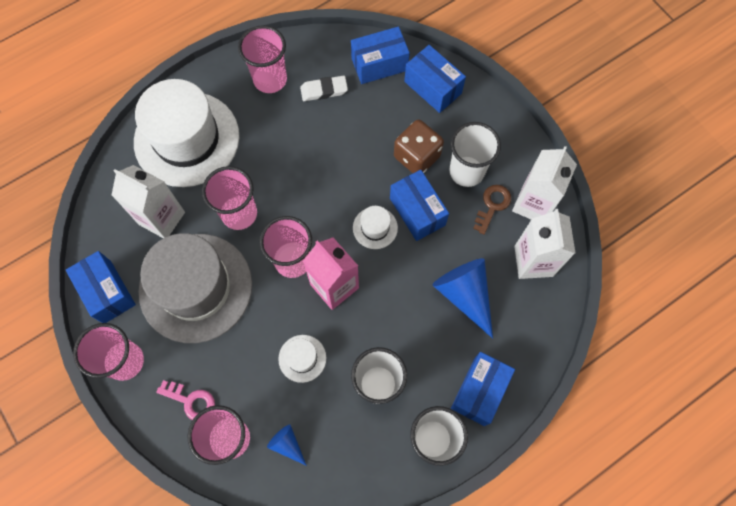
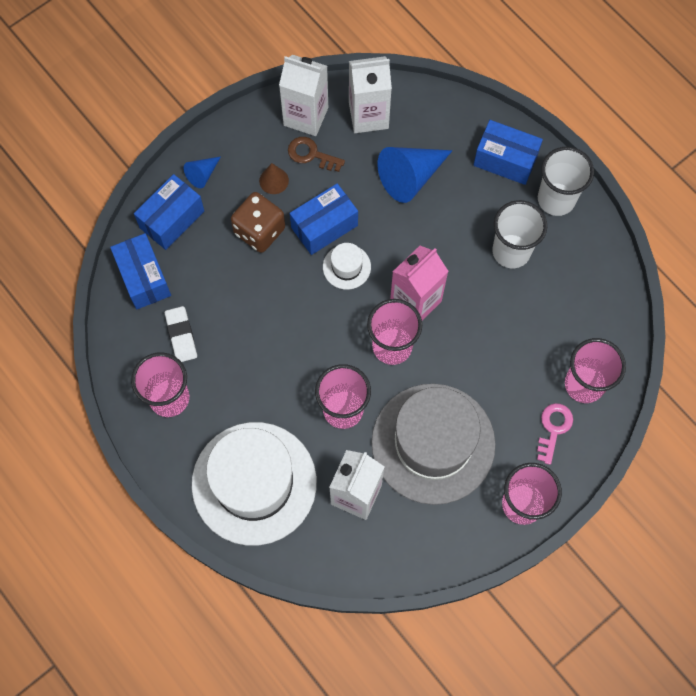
camera: 95 degrees left, 0 degrees up
blue box [66,251,136,323] -> none
blue cone [267,425,307,466] -> blue cone moved to [184,157,221,188]
white hat [278,335,326,383] -> none
white cup [449,122,501,187] -> brown cone [259,163,289,194]

